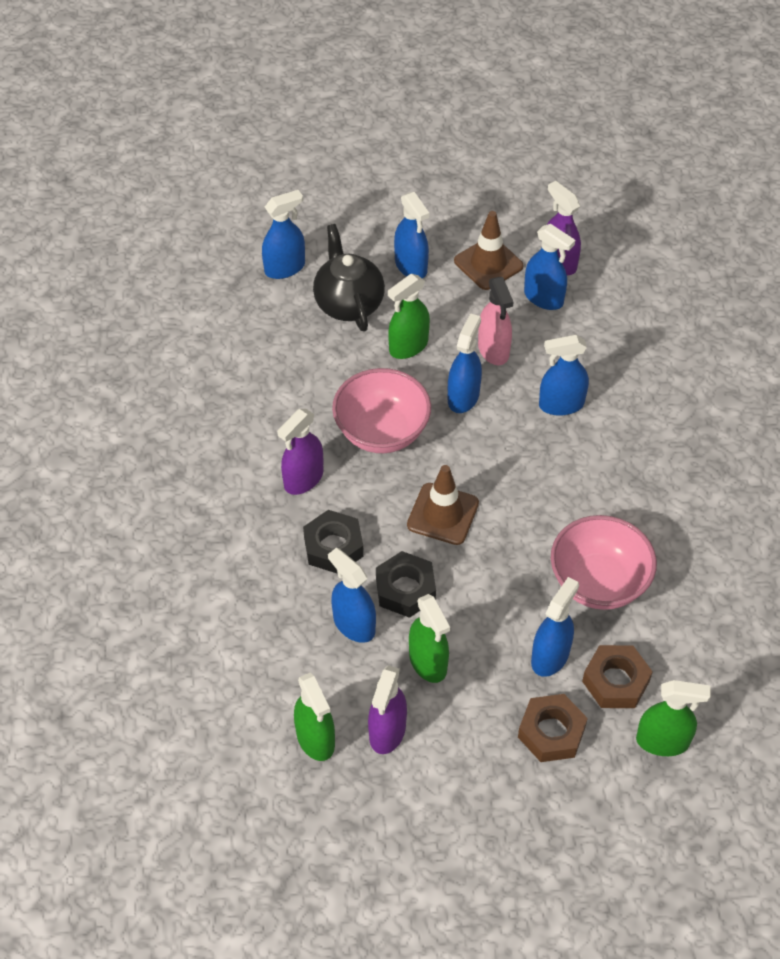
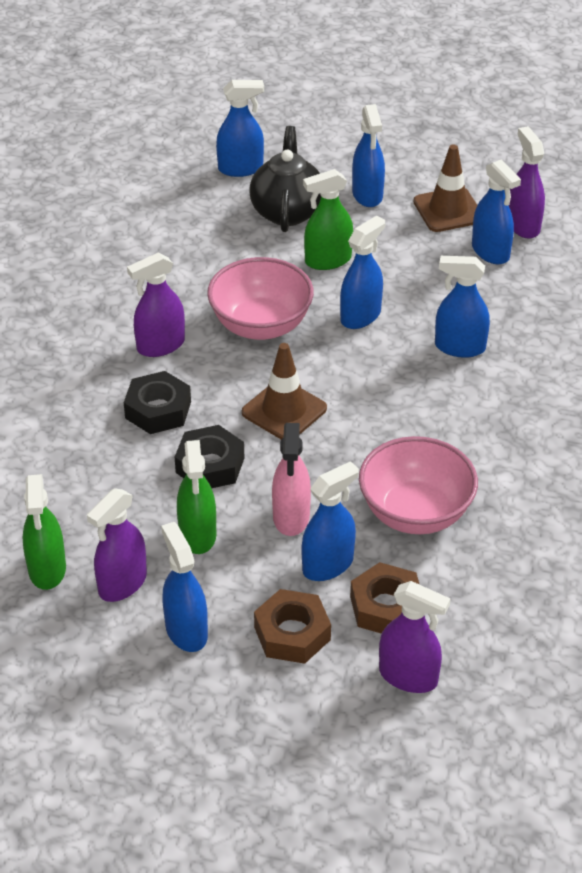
camera: 20 degrees right, 10 degrees down
blue spray bottle [328,548,376,643] -> blue spray bottle moved to [161,522,208,652]
pink spray bottle [478,277,513,365] -> pink spray bottle moved to [272,423,311,536]
green spray bottle [636,680,711,756] -> purple spray bottle [379,581,451,693]

